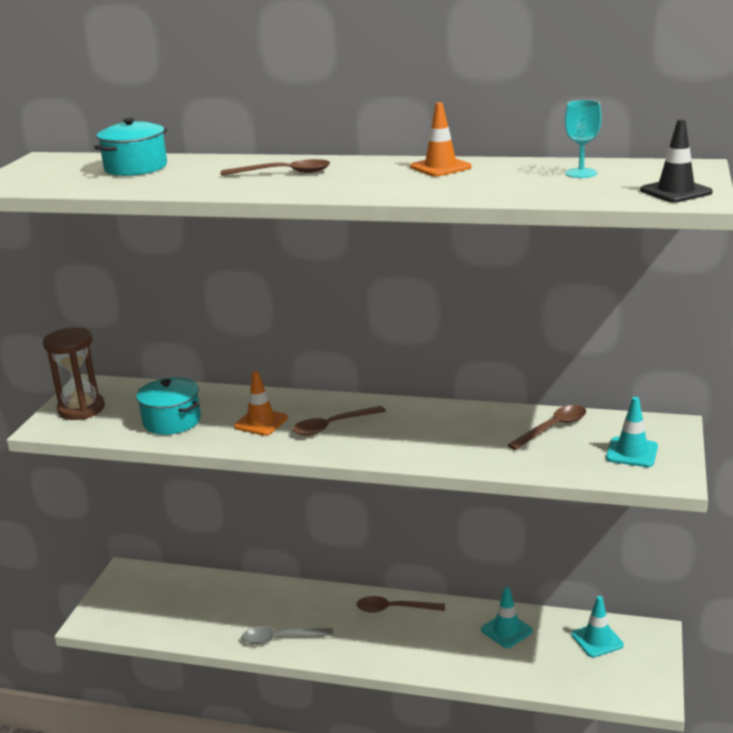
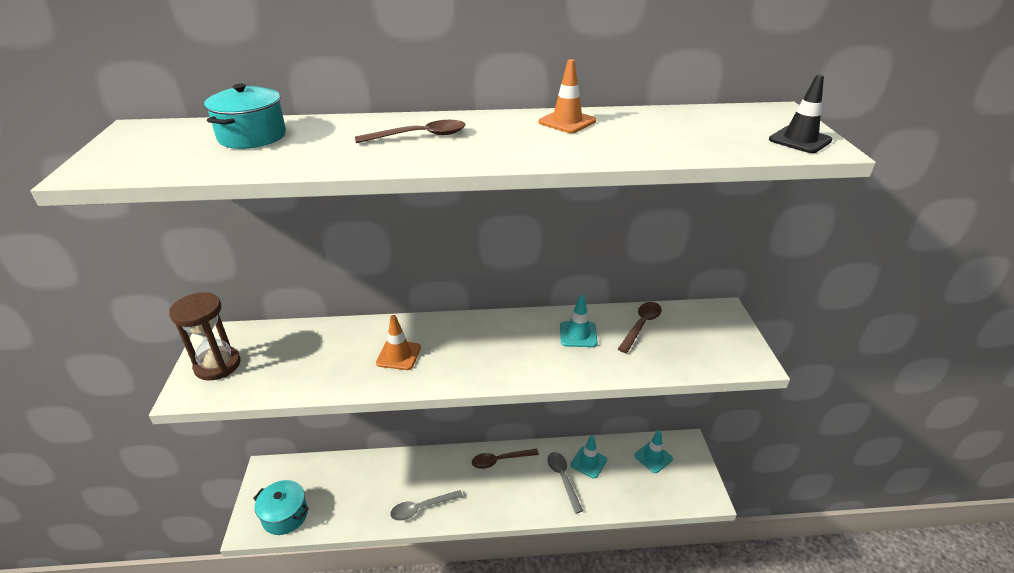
camera: 20 degrees left, 10 degrees up
turquoise pot [136,377,201,435] -> turquoise pot moved to [253,480,309,535]
brown spoon [293,406,386,436] -> none
turquoise goblet [565,100,602,178] -> none
turquoise traffic cone [606,397,658,467] -> turquoise traffic cone moved to [560,295,598,347]
none -> grey spoon [548,452,583,514]

